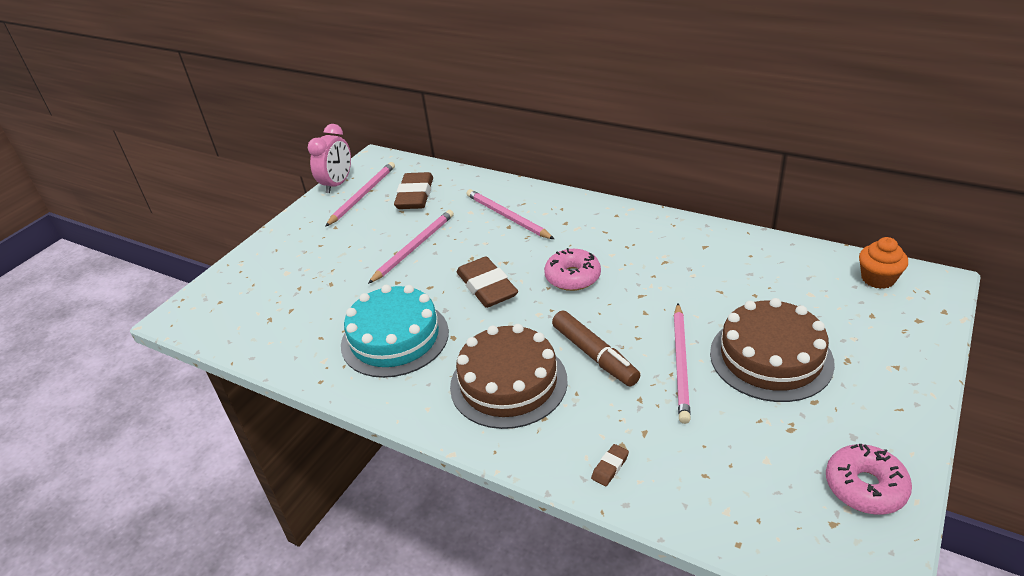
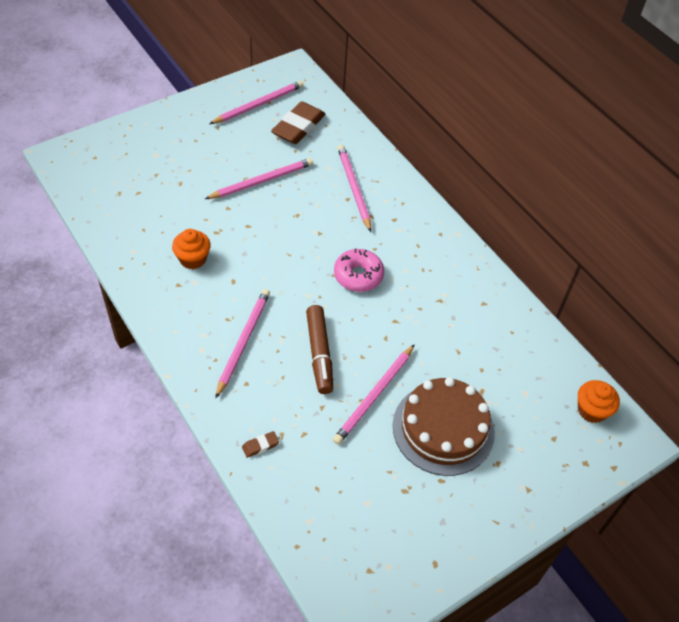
camera: 20 degrees right, 15 degrees up
pink clock [308,124,351,193] -> none
turquoise cake [341,285,449,378] -> orange cupcake [172,229,211,269]
brown cake [450,324,568,429] -> pink pencil [215,289,270,399]
brown eraser [456,257,518,308] -> none
pink donut [826,444,912,515] -> none

